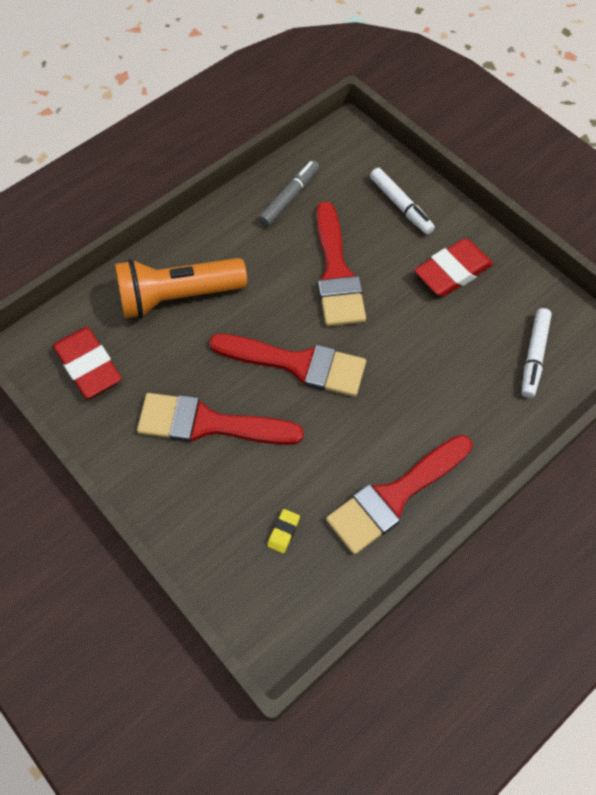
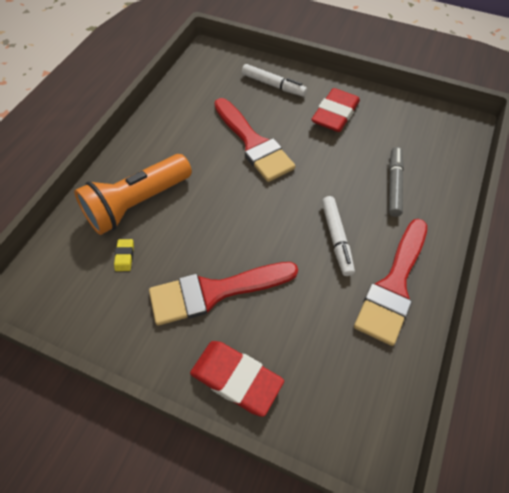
camera: 25 degrees left, 5 degrees down
red eraser [53,327,122,399] -> red eraser moved to [190,341,284,417]
red brush [209,334,366,397] -> none
grey marker [259,160,319,227] -> grey marker moved to [389,147,404,217]
yellow eraser [267,509,300,553] -> yellow eraser moved to [114,239,134,271]
white marker [521,308,552,398] -> white marker moved to [322,196,355,276]

